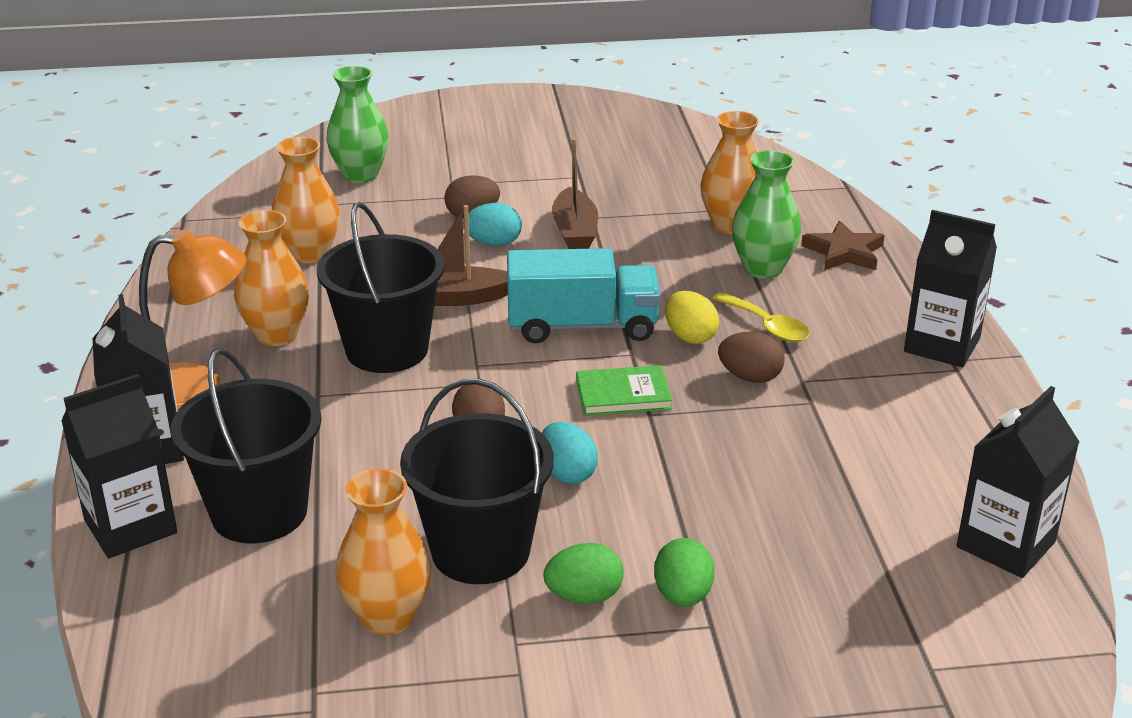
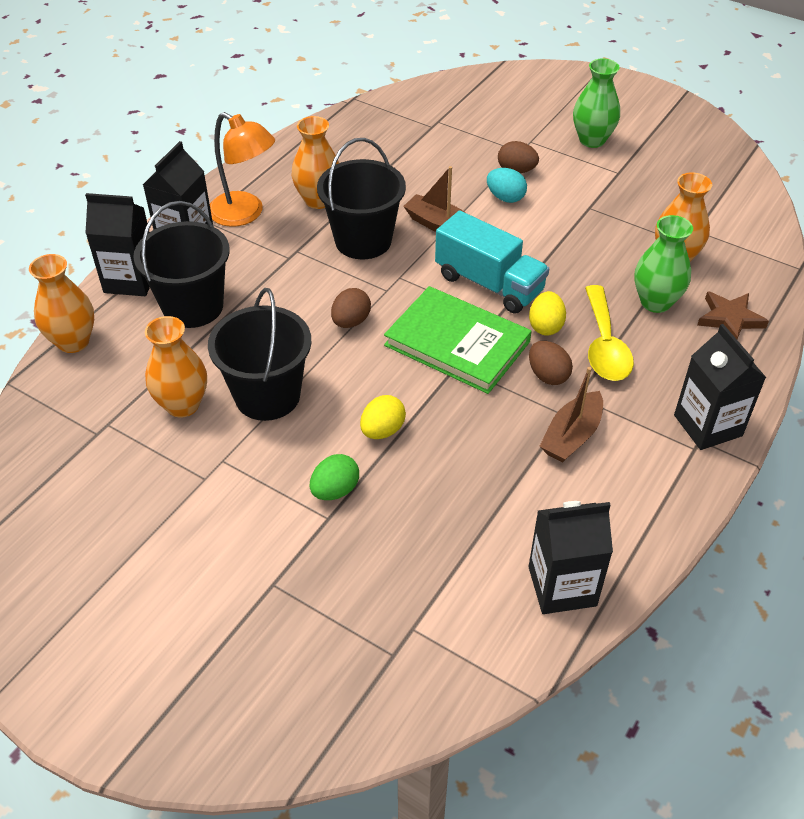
camera: 40 degrees right, 15 degrees up
orange vase [272,137,340,263] -> orange vase moved to [29,254,94,353]
green vase [326,66,389,183] -> green vase moved to [573,58,620,148]
turquoise egg [542,422,598,484] -> none
green egg [543,543,624,604] -> none
brown boat [552,138,598,249] -> brown boat moved to [540,367,603,463]
green book [576,365,673,416] -> green book [384,286,532,394], size x1.88
yellow spoon [712,292,810,342] -> yellow spoon [585,285,634,381], size x1.51
none -> yellow egg [360,395,406,439]

